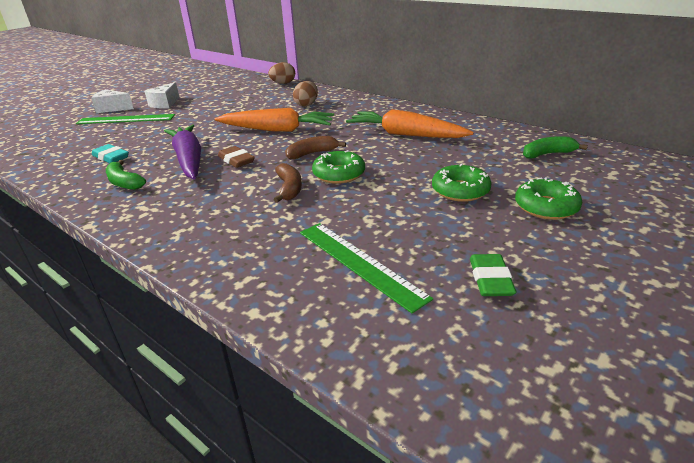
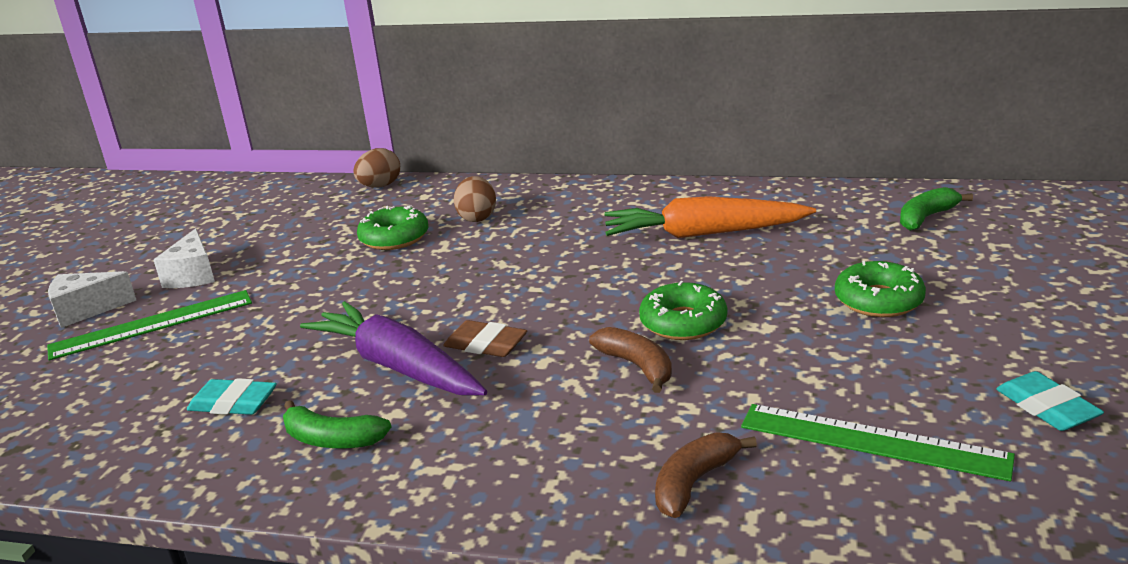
camera: 25 degrees left, 5 degrees down
orange carrot [215,108,334,132] -> none
brown banana [285,136,346,159] -> brown banana moved to [655,432,757,518]
green eraser [470,254,516,296] -> turquoise eraser [996,371,1104,431]
green donut [515,177,583,220] -> green donut moved to [357,205,429,250]

